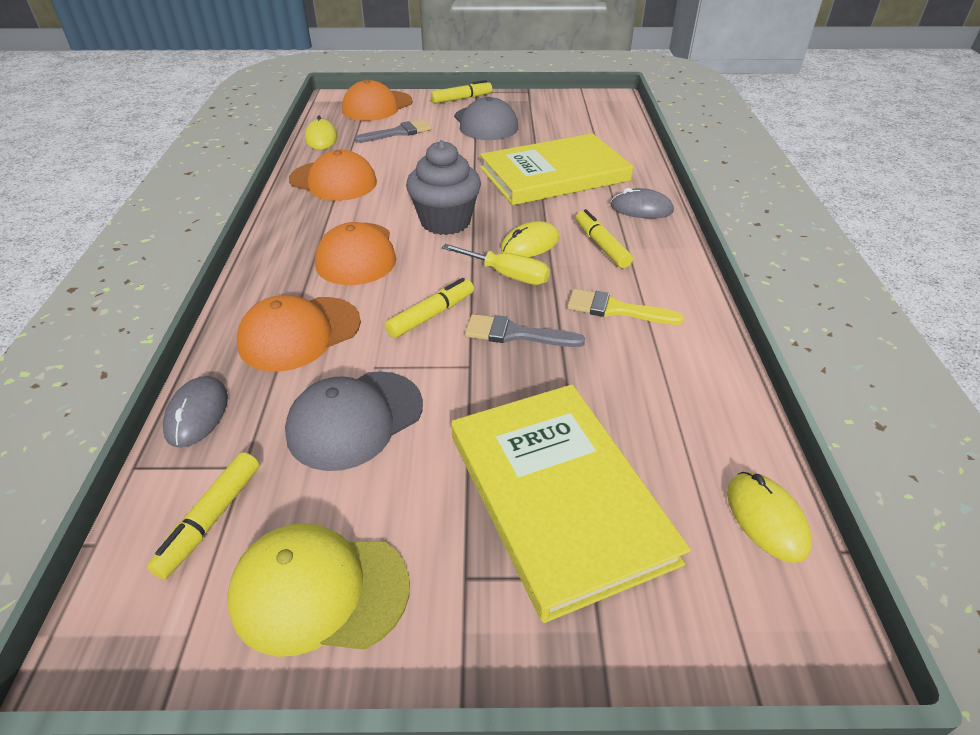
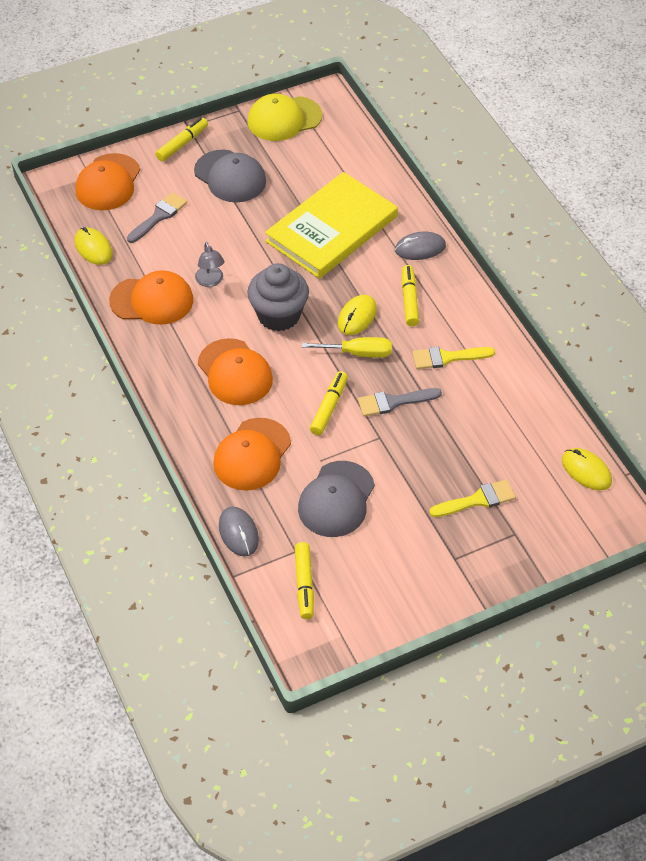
camera: 25 degrees left, 10 degrees up
yellow cap [227,523,410,657] -> yellow cap moved to [248,94,322,141]
yellow book [451,384,691,623] -> yellow brush [429,479,516,517]
yellow marker [576,209,633,268] -> yellow marker turned 45 degrees clockwise [402,265,419,326]
none -> grey lamp [195,242,225,287]

